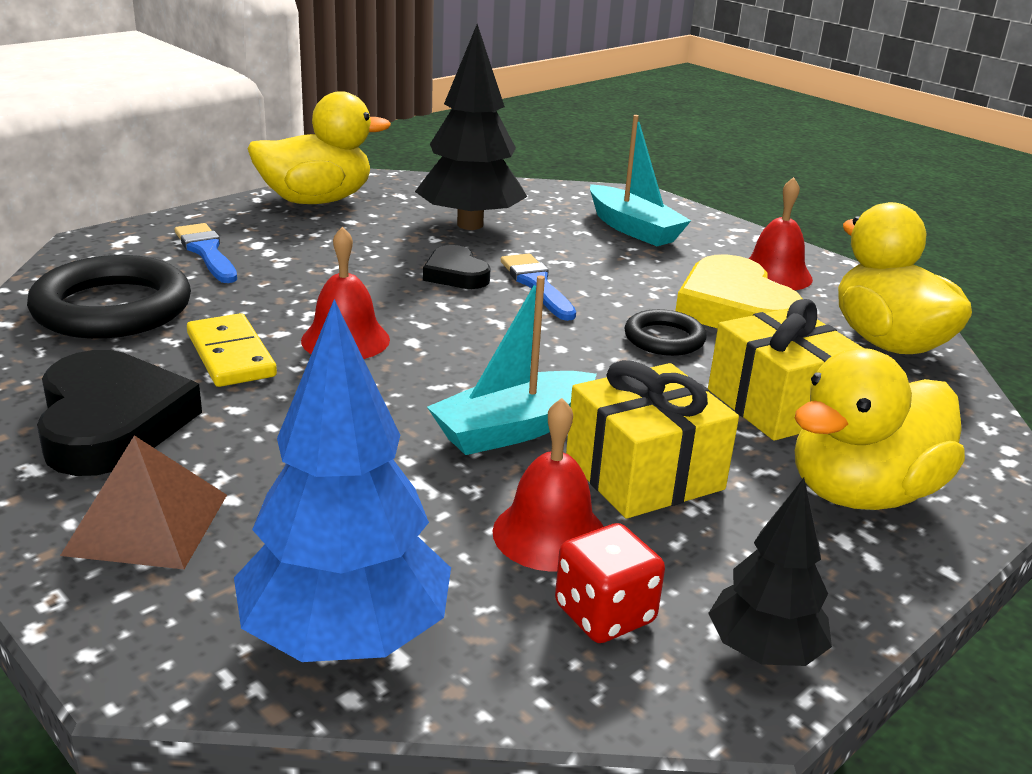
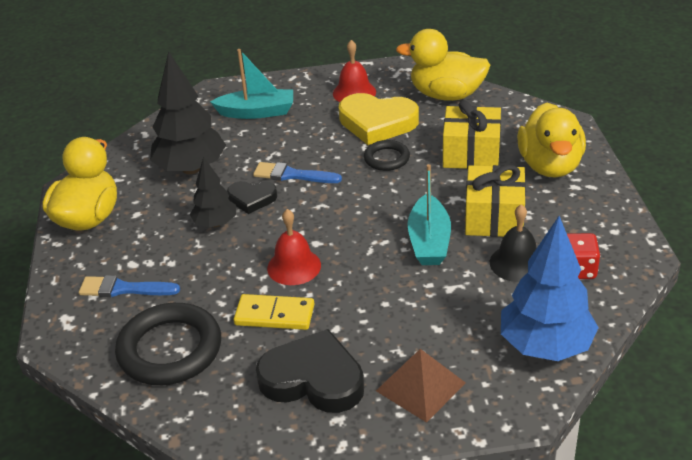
camera: 50 degrees left, 10 degrees up
red bell [492,398,604,572] -> black bell [490,204,537,282]
black tree [708,478,832,666] -> black tree moved to [190,157,236,227]

